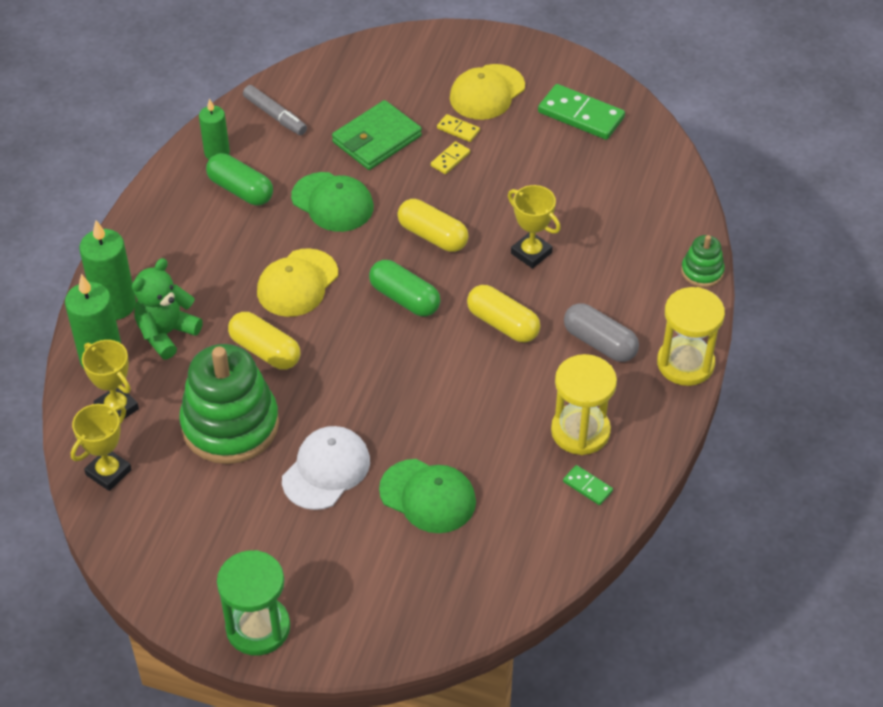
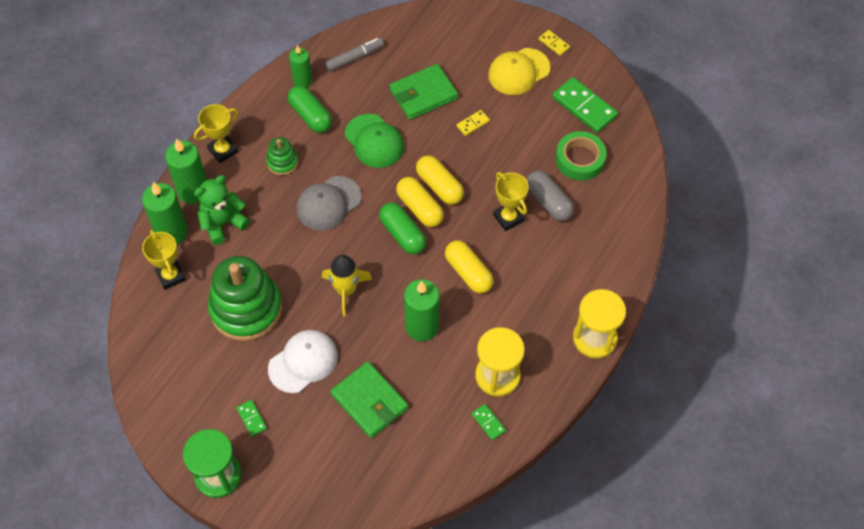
camera: 15 degrees right, 10 degrees up
yellow trophy [71,404,132,491] -> yellow trophy moved to [194,104,238,163]
yellow capsule [228,312,300,370] -> yellow capsule moved to [396,177,444,227]
grey marker [243,85,307,135] -> grey marker turned 90 degrees counterclockwise [325,38,384,72]
yellow cap [257,248,338,317] -> grey cap [297,176,361,231]
green cap [379,459,476,533] -> green wallet [330,361,408,438]
yellow domino [437,114,480,142] -> yellow domino moved to [539,30,570,56]
grey capsule [564,303,639,362] -> grey capsule moved to [526,171,574,221]
green stacking toy [681,235,725,287] -> green stacking toy moved to [266,137,298,175]
none -> green domino [236,400,267,437]
none -> yellow rocket [322,255,372,316]
none -> green candle [404,279,440,341]
none -> green tape [556,131,607,181]

